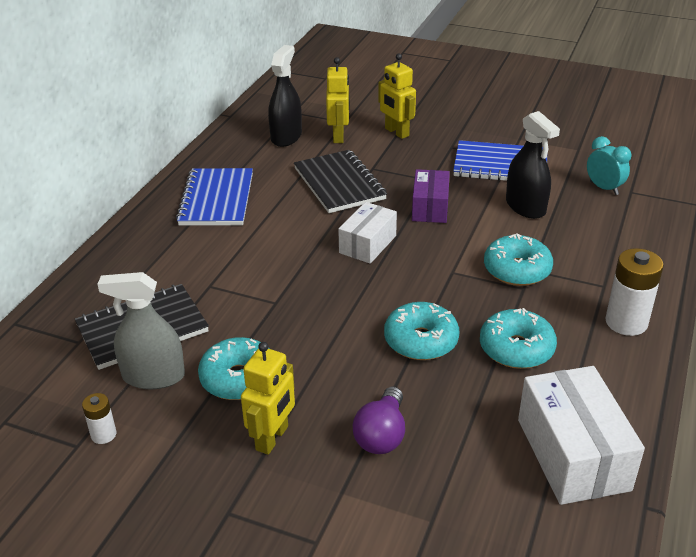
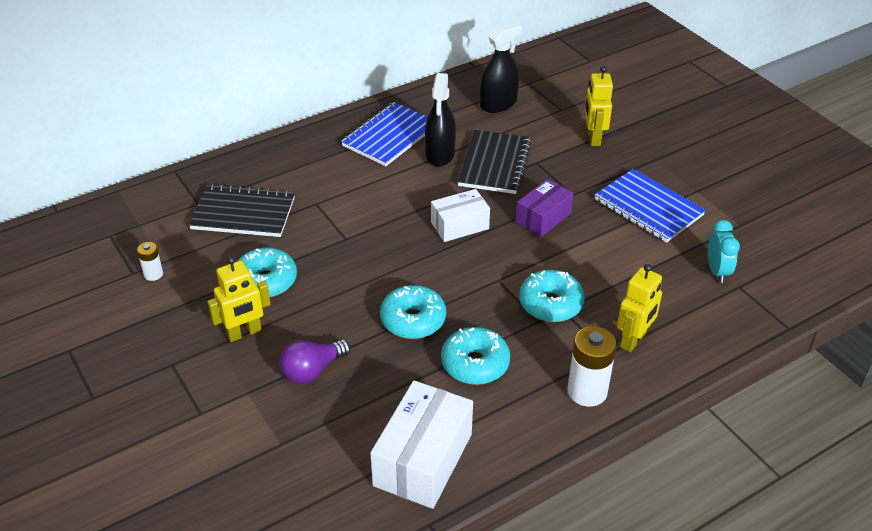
camera: 35 degrees right, 5 degrees up
grey spray bottle [97,272,185,389] -> none
yellow robot [326,57,350,143] -> yellow robot moved to [617,264,662,352]
black spray bottle [506,111,560,219] -> black spray bottle moved to [425,73,456,167]

